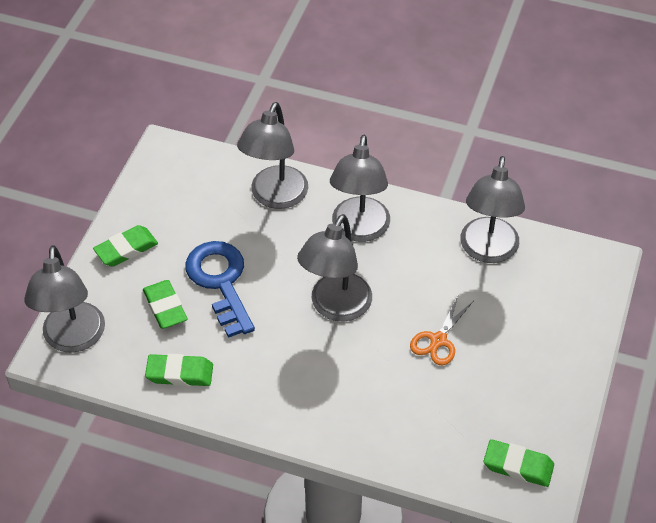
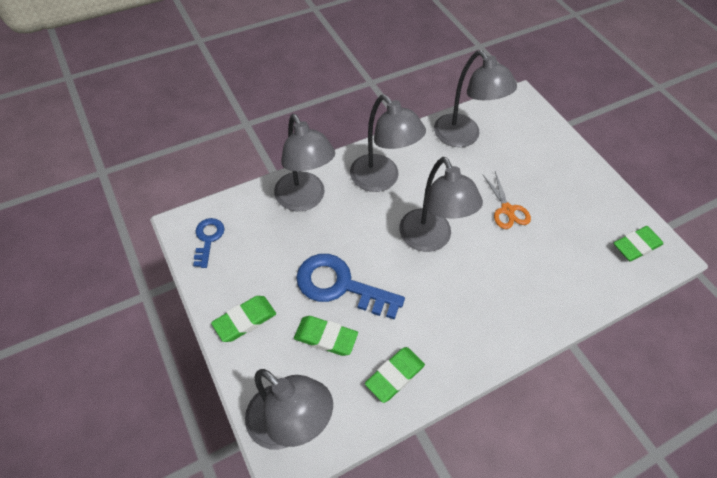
camera: 50 degrees left, 5 degrees up
green eraser [93,225,158,267] -> green eraser turned 45 degrees clockwise [211,296,276,342]
none -> blue key [193,218,224,268]

